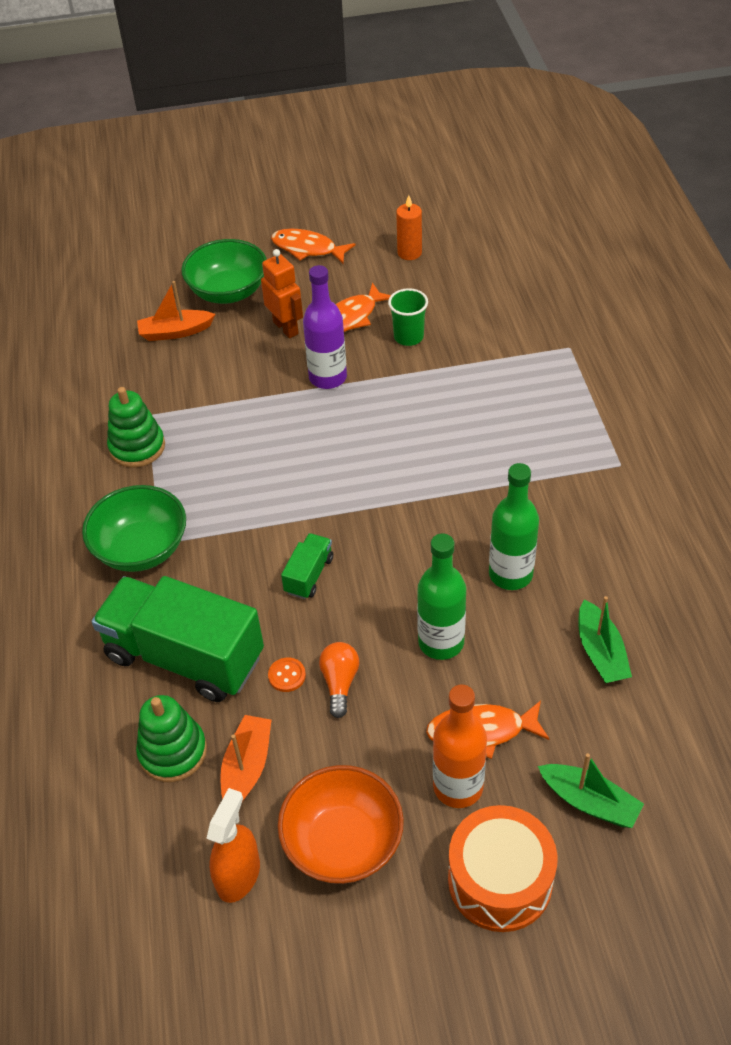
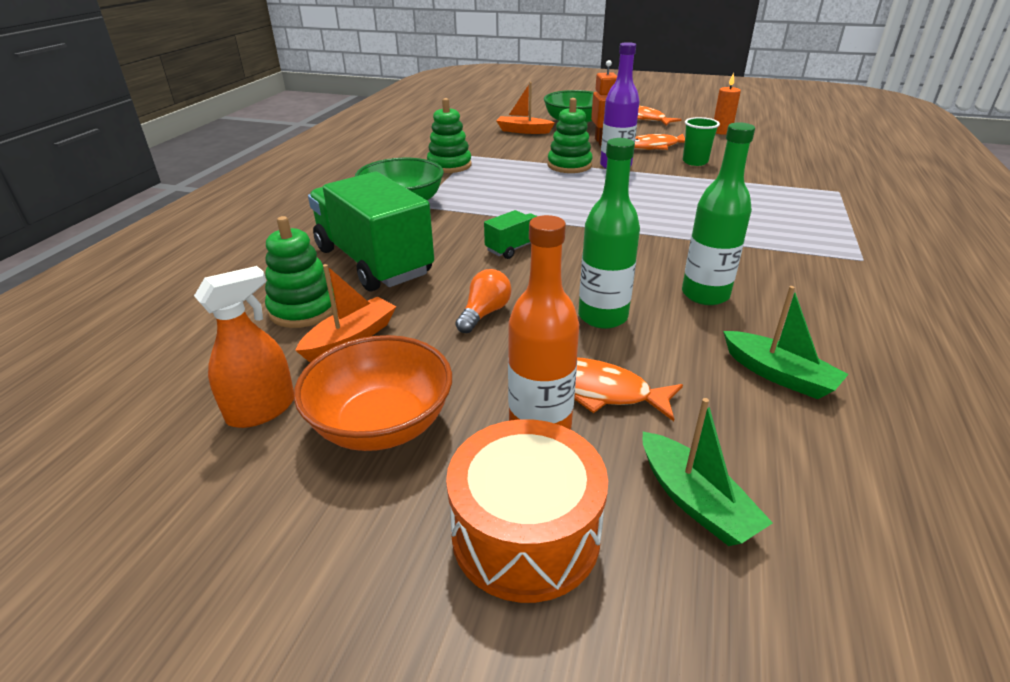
camera: 25 degrees right, 15 degrees down
orange button [268,657,306,692] -> none
green boat [579,596,632,683] -> green boat turned 60 degrees counterclockwise [723,286,849,399]
none -> green stacking toy [548,98,593,173]

